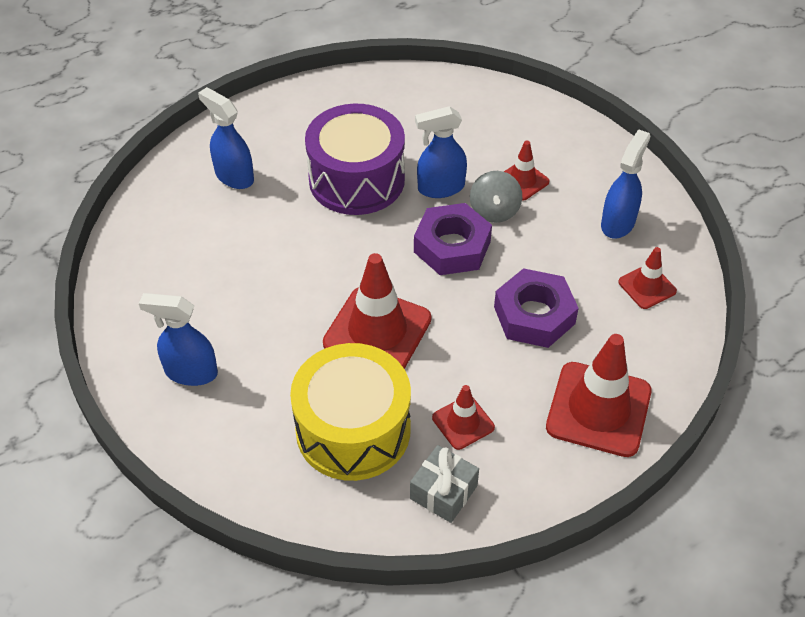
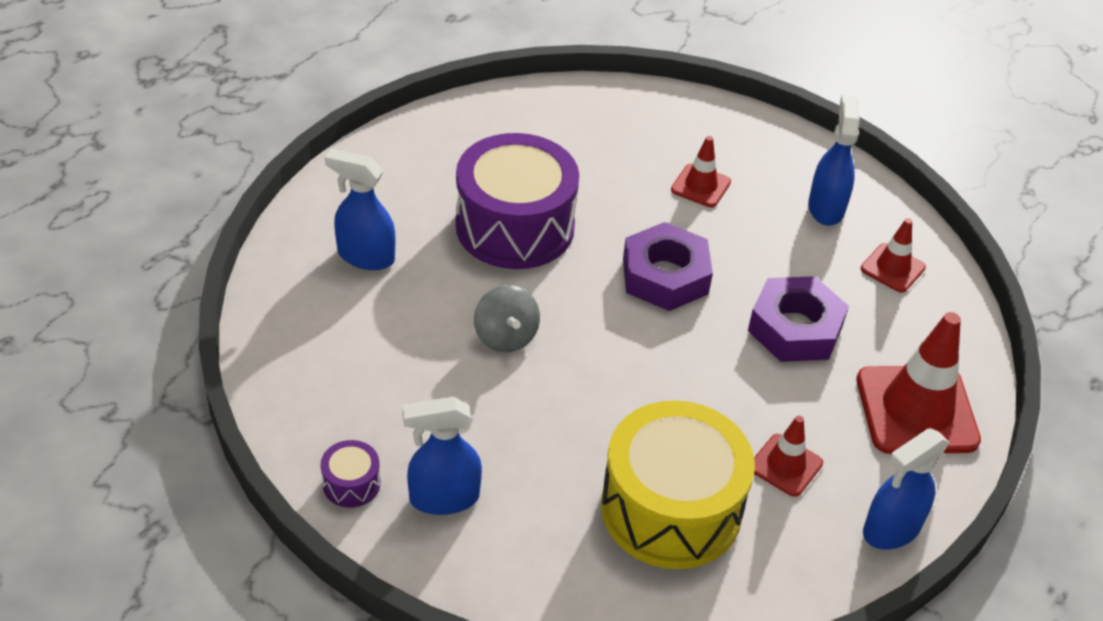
camera: 25 degrees left, 5 degrees down
red traffic cone [323,253,432,369] -> none
grey gift [410,445,479,523] -> none
blue spray bottle [415,106,467,198] -> blue spray bottle moved to [863,428,950,550]
grey spinning top [470,171,522,223] -> grey spinning top moved to [474,285,540,352]
none -> purple drum [321,440,380,508]

